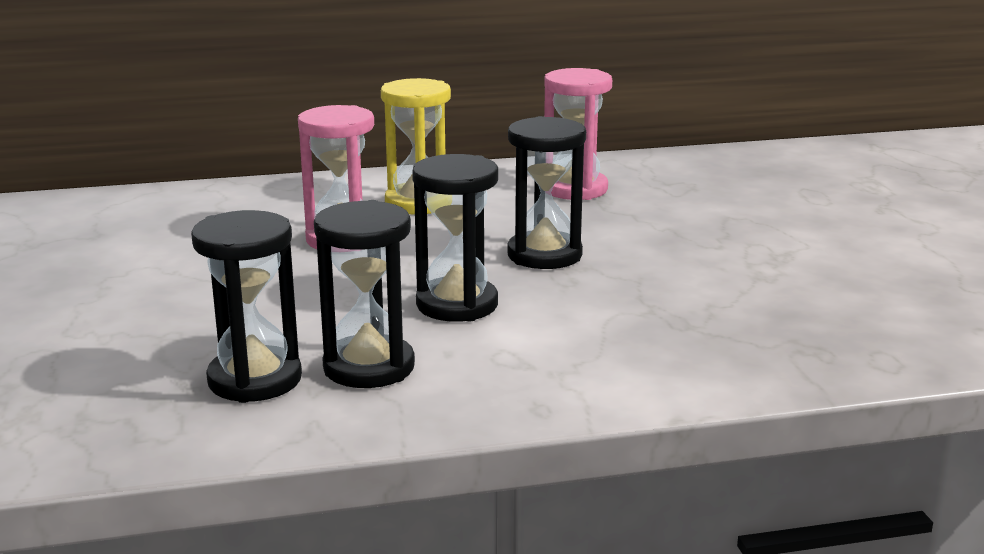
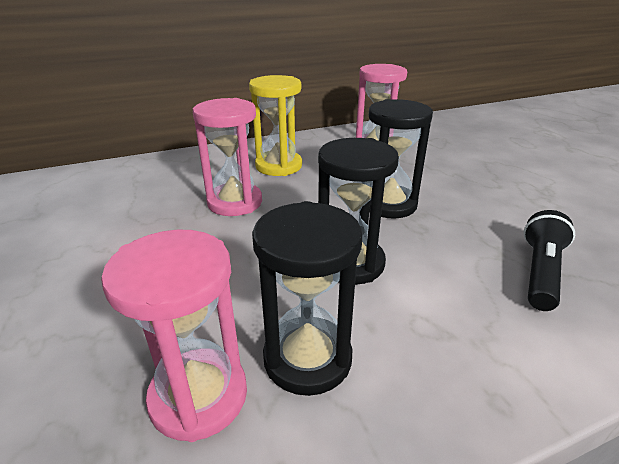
camera: 10 degrees left, 10 degrees up
black hourglass [191,210,302,403] -> pink hourglass [101,230,247,442]
none -> black flashlight [524,210,575,311]

